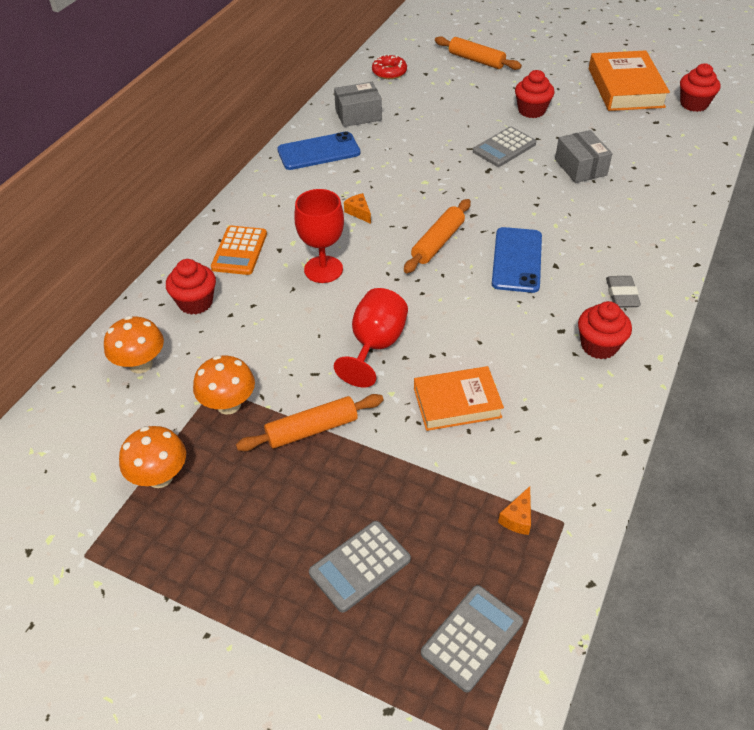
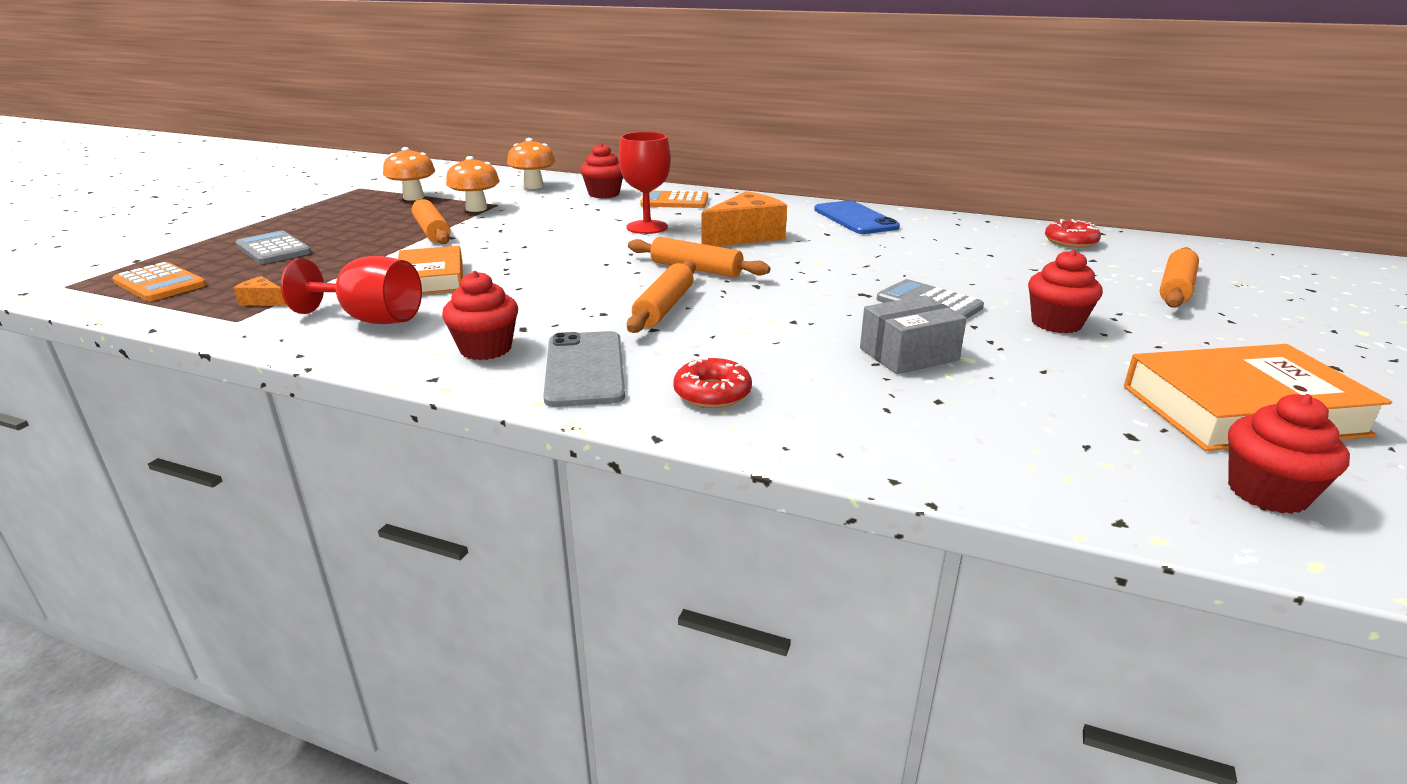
camera: 85 degrees right, 20 degrees down
grey box [334,82,382,127] -> none
red goblet [334,288,408,387] -> red goblet moved to [281,256,422,324]
orange cheese [344,193,371,224] -> orange cheese [702,191,787,246], size x2.26
grey calculator [421,585,523,692] -> orange calculator [112,262,207,301]
blue phone [492,227,542,293] -> orange rolling pin [627,260,696,333]
grey eraser [606,276,641,308] -> grey phone [544,331,625,407]
none -> red donut [673,356,752,408]

